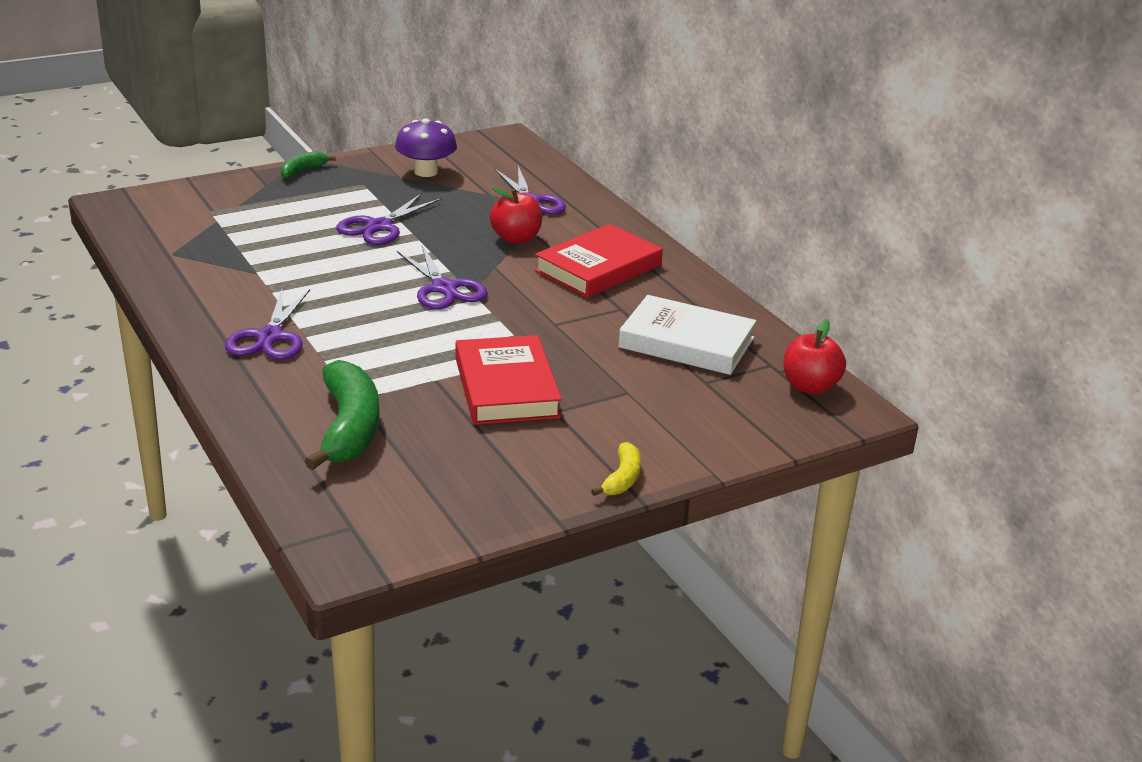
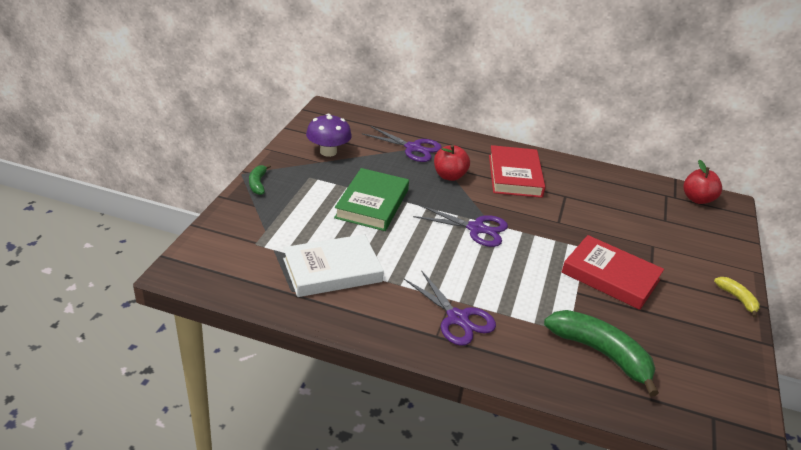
camera: 45 degrees left, 5 degrees up
purple scissors [336,194,441,245] -> green book [334,168,409,231]
white book [618,295,756,375] -> white book moved to [283,234,384,297]

